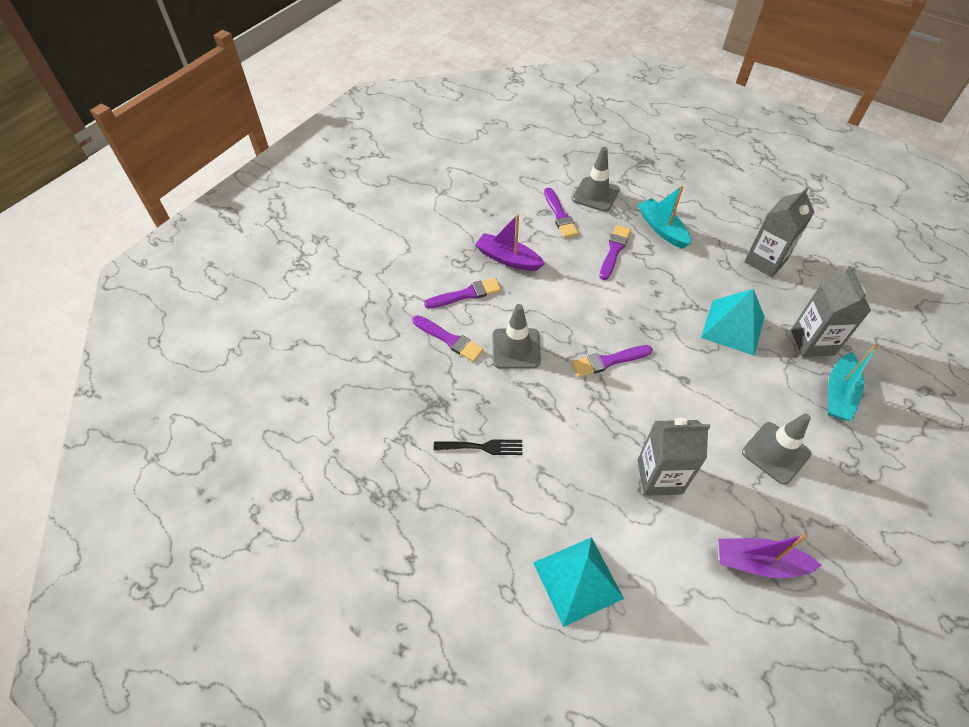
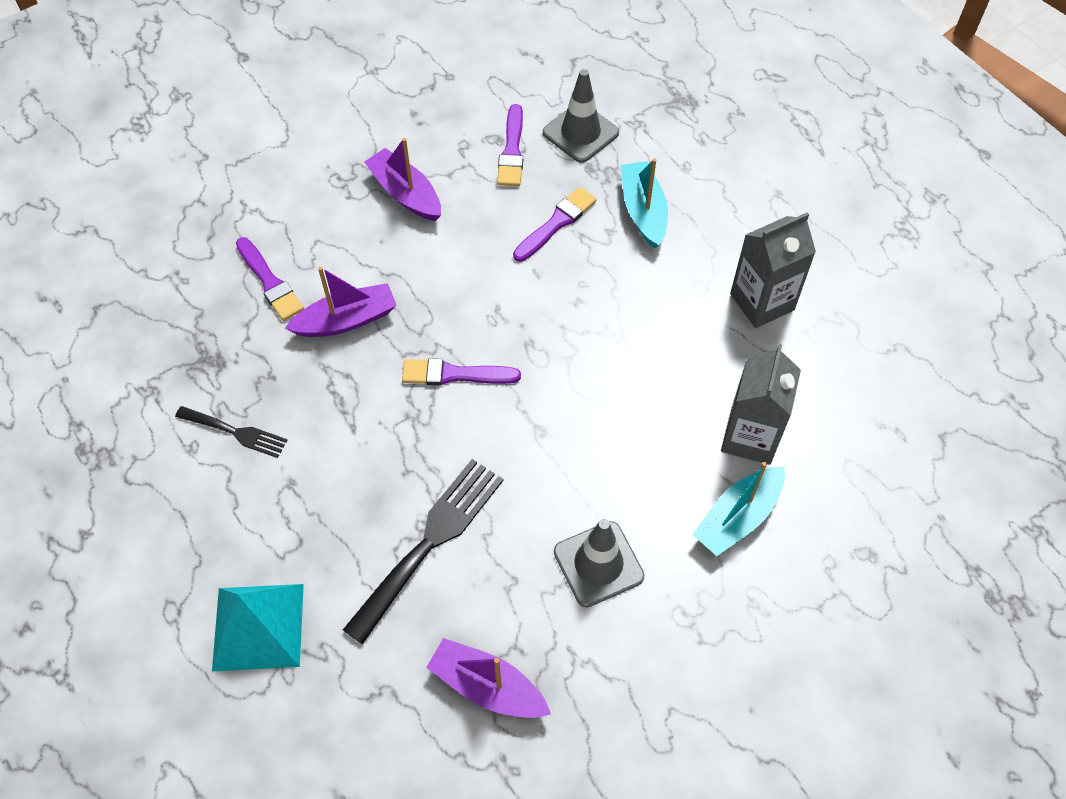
camera: 20 degrees right, 5 degrees up
purple brush [424,278,502,308] -> none
grey traffic cone [493,304,541,368] -> purple boat [285,267,397,337]
grey carton [638,418,710,496] -> black fork [343,459,504,644]
turquoise pyramid [701,289,765,356] -> none

